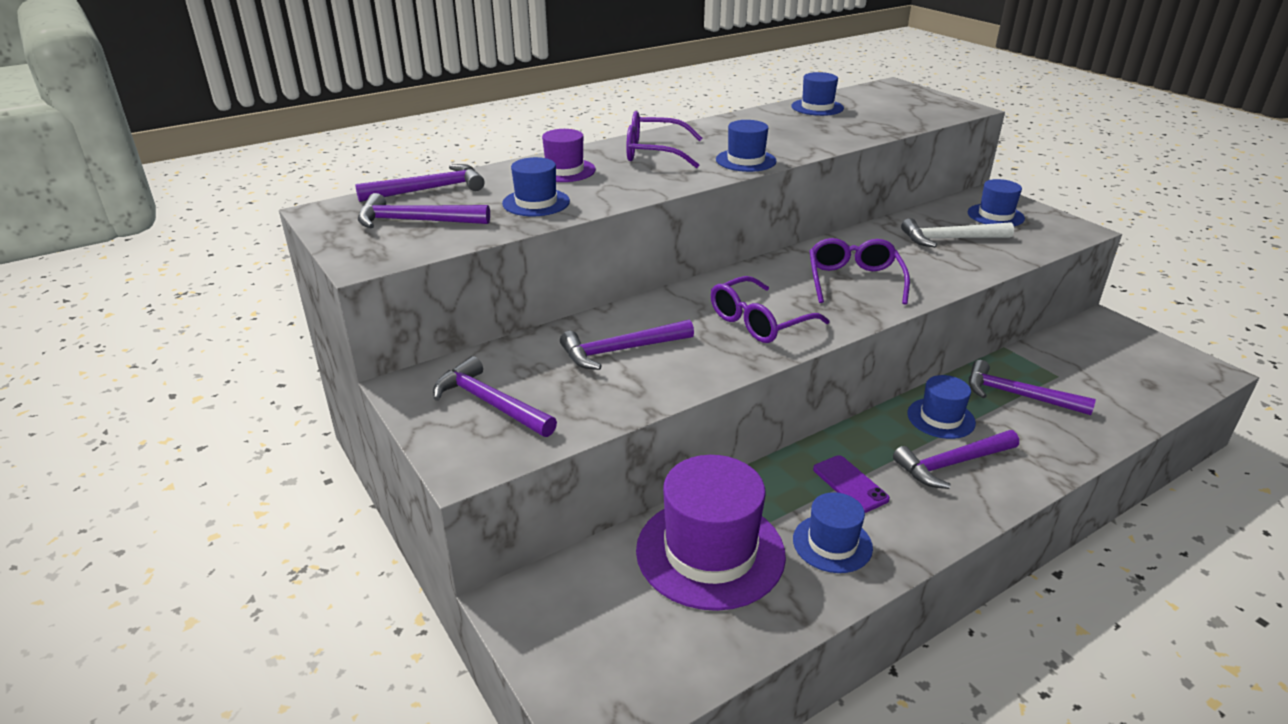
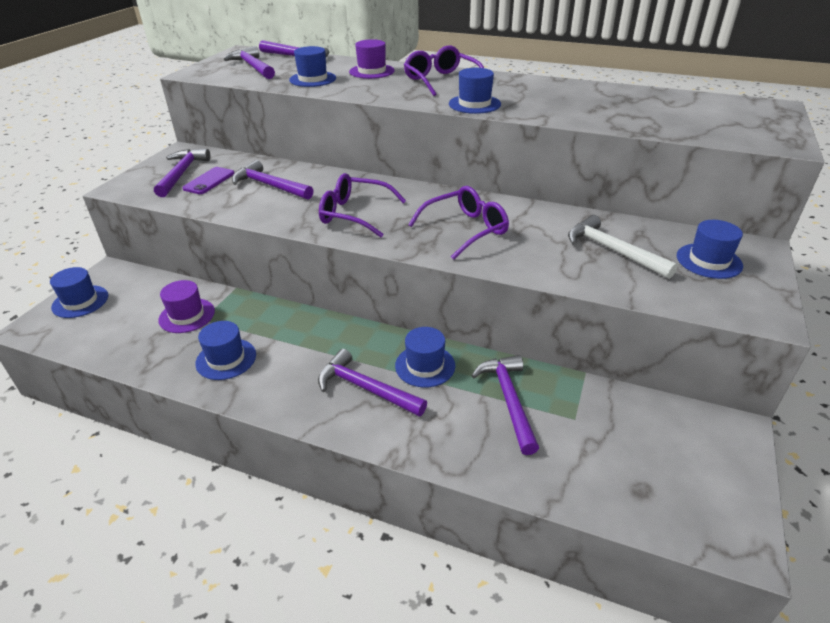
camera: 55 degrees right, 5 degrees up
purple hat [636,455,786,611] -> purple hat [158,280,215,333], size x0.54
blue hat [791,72,844,116] -> blue hat moved to [50,267,108,318]
purple phone [813,455,890,513] -> purple phone moved to [182,167,234,194]

